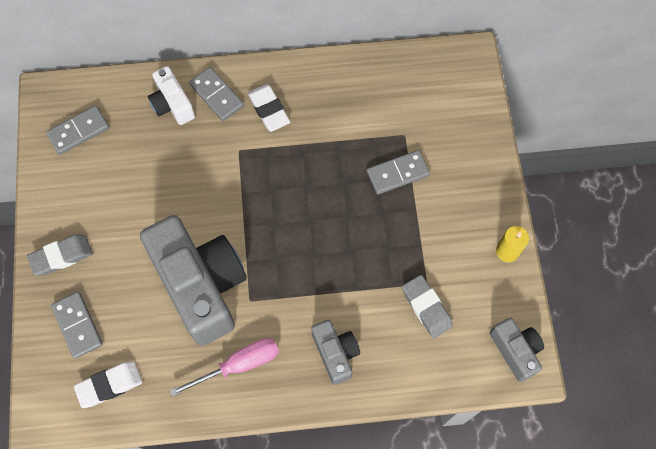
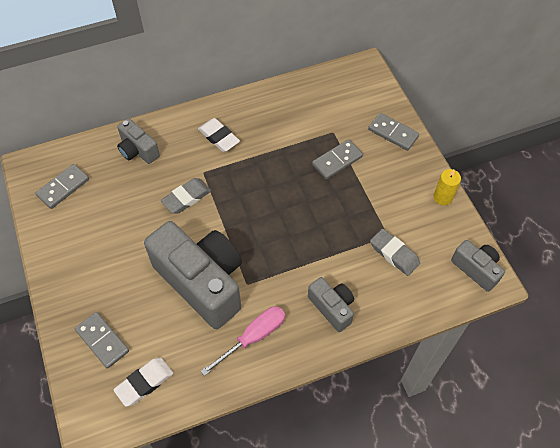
camera: 15 degrees left, 10 degrees down
grey eraser [27,235,93,276] -> grey eraser moved to [161,178,211,214]
white camera [148,66,195,125] -> grey camera [117,118,160,164]
grey domino [189,67,244,121] -> grey domino moved to [368,113,419,151]

